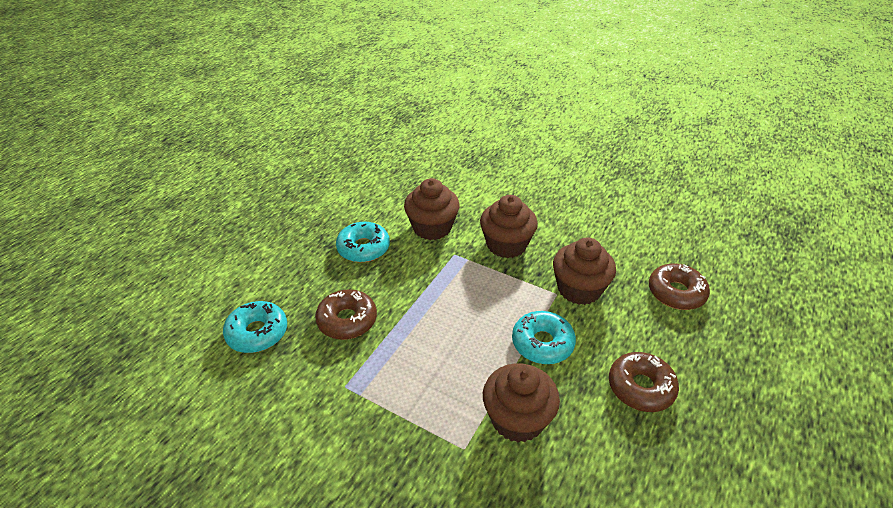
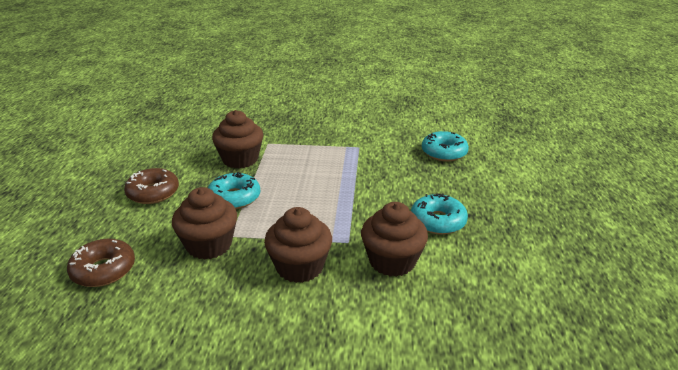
camera: 155 degrees right, 10 degrees down
brown donut [315,289,377,340] -> none

